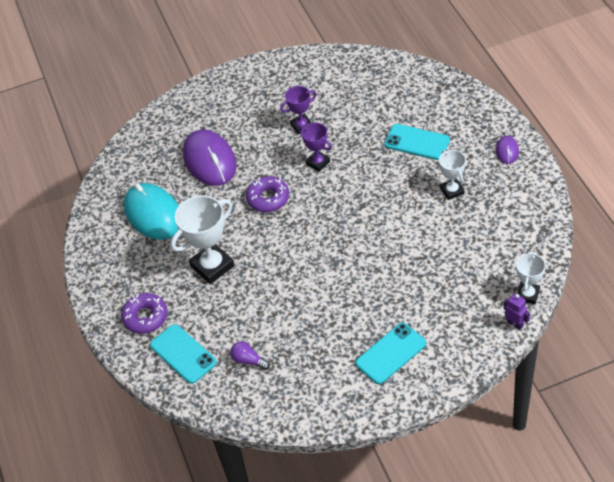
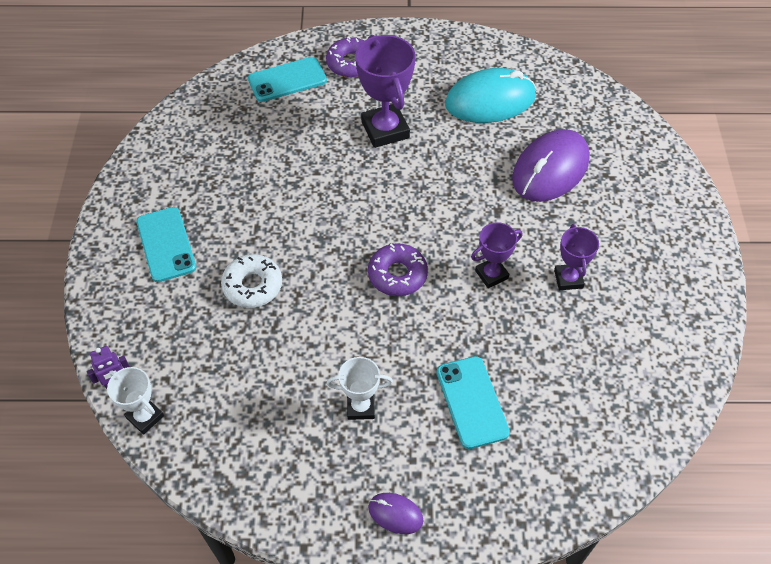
camera: 105 degrees right, 5 degrees up
white trophy [171,195,234,284] -> purple trophy [355,35,416,148]
purple mouse [183,130,237,186] -> purple mouse turned 45 degrees counterclockwise [512,129,590,202]
purple light bulb [230,341,270,370] -> none
purple donut [246,176,289,212] -> purple donut moved to [368,243,428,296]
turquoise phone [384,124,450,160] -> turquoise phone turned 60 degrees counterclockwise [437,356,510,449]
none -> white donut [221,254,282,308]

